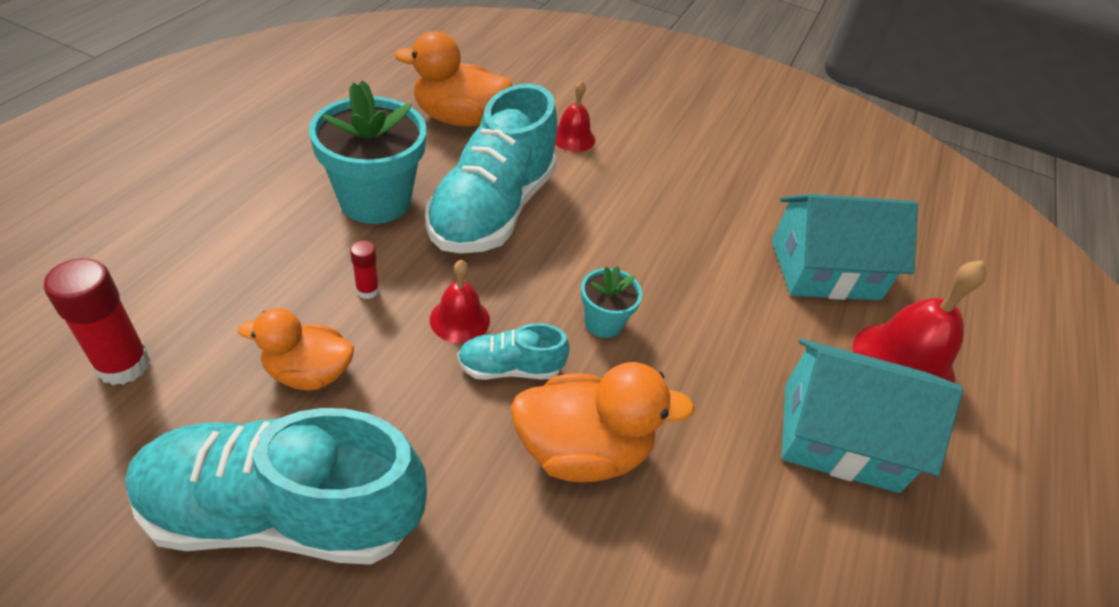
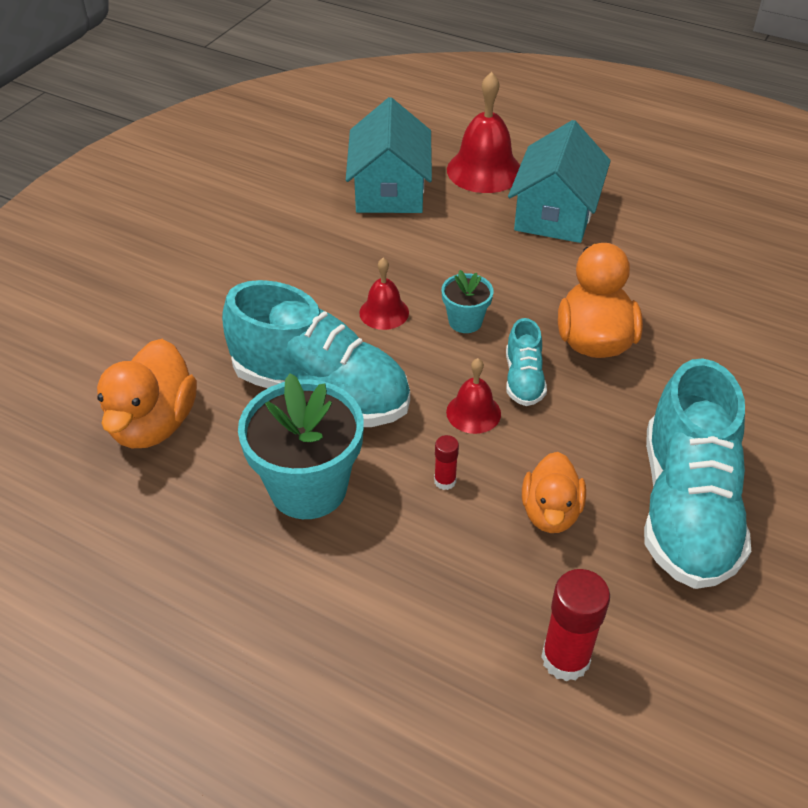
camera: 80 degrees left, 0 degrees up
red bell [555,81,595,152] -> red bell moved to [359,258,409,330]

